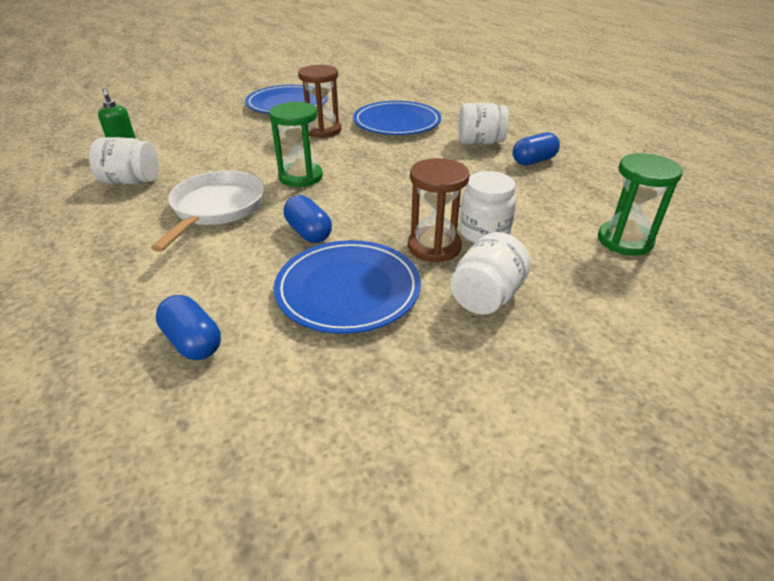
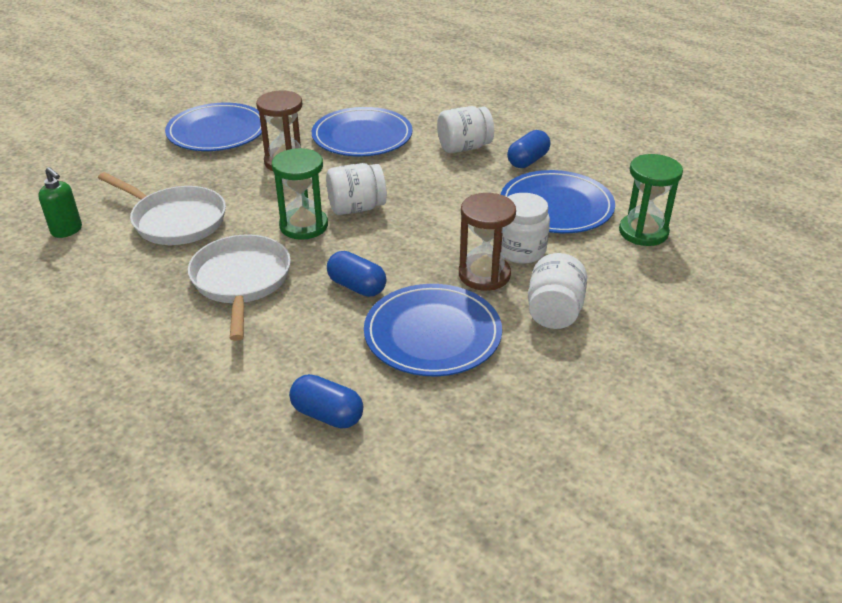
camera: 20 degrees left, 0 degrees up
white jar [89,137,159,185] -> white jar moved to [326,163,387,215]
none -> white pan [98,172,226,245]
none -> blue plate [501,170,615,233]

